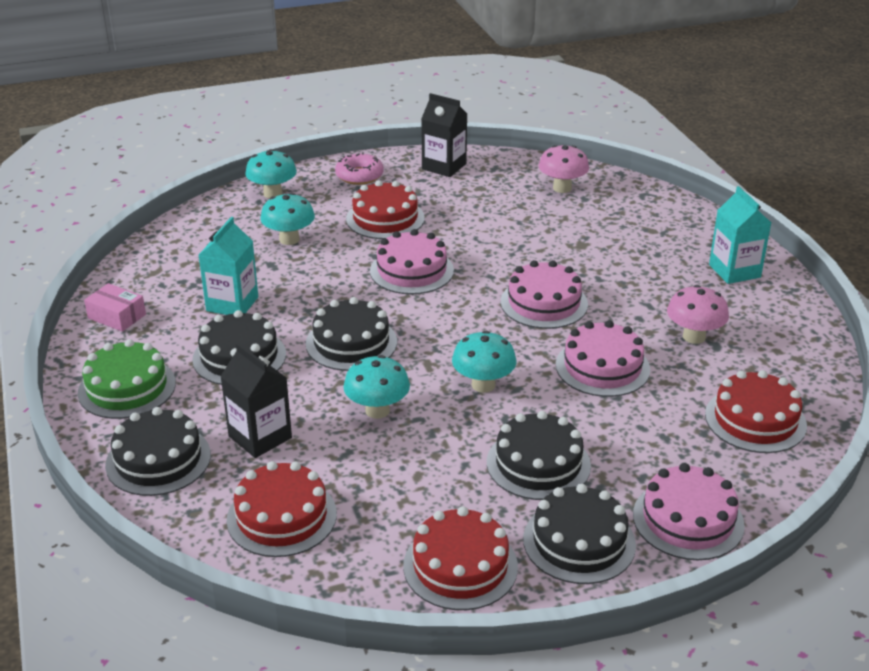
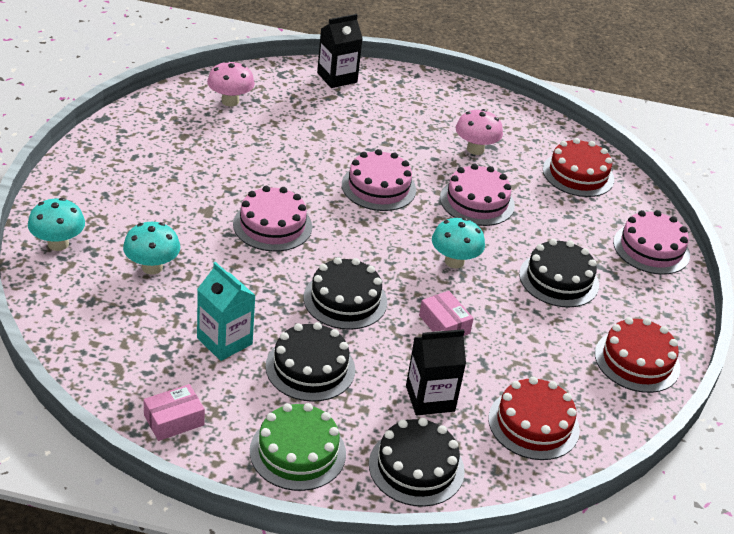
camera: 65 degrees left, 5 degrees up
pink donut [335,152,384,185] -> none
turquoise mushroom [343,355,410,419] -> pink box [419,291,474,336]
red cake [346,180,425,239] -> none
black carton [421,93,467,177] -> black carton moved to [317,14,363,88]
black cake [523,484,636,584] -> none
turquoise carton [709,186,771,284] -> none

